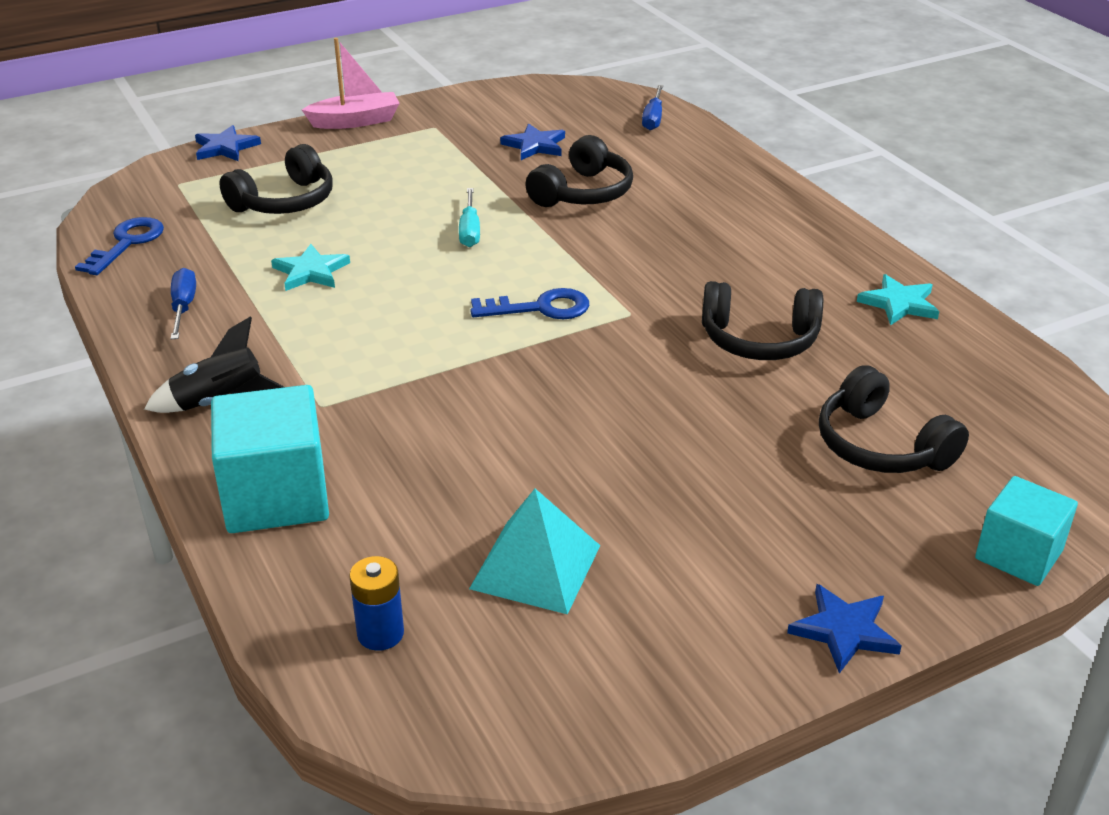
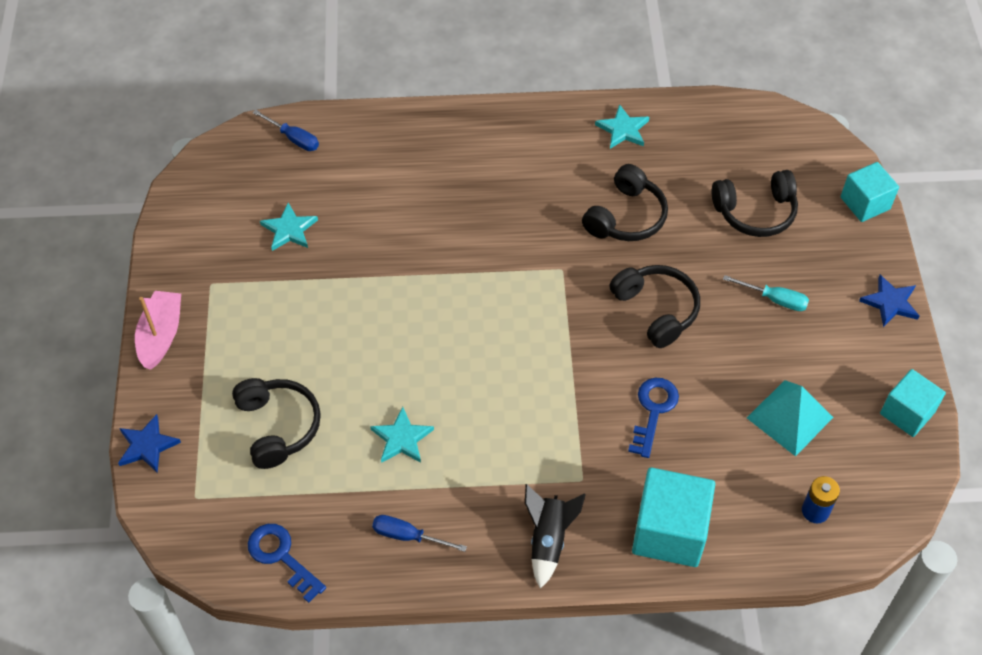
camera: 65 degrees left, 20 degrees up
turquoise screwdriver [459,188,480,247] -> turquoise screwdriver moved to [723,275,809,311]
blue key [470,288,589,319] -> blue key moved to [628,378,679,458]
blue star [500,123,565,160] -> turquoise star [260,203,318,251]
black headphones [525,135,633,207] -> black headphones moved to [609,265,700,348]
none -> turquoise cube [880,369,946,437]

